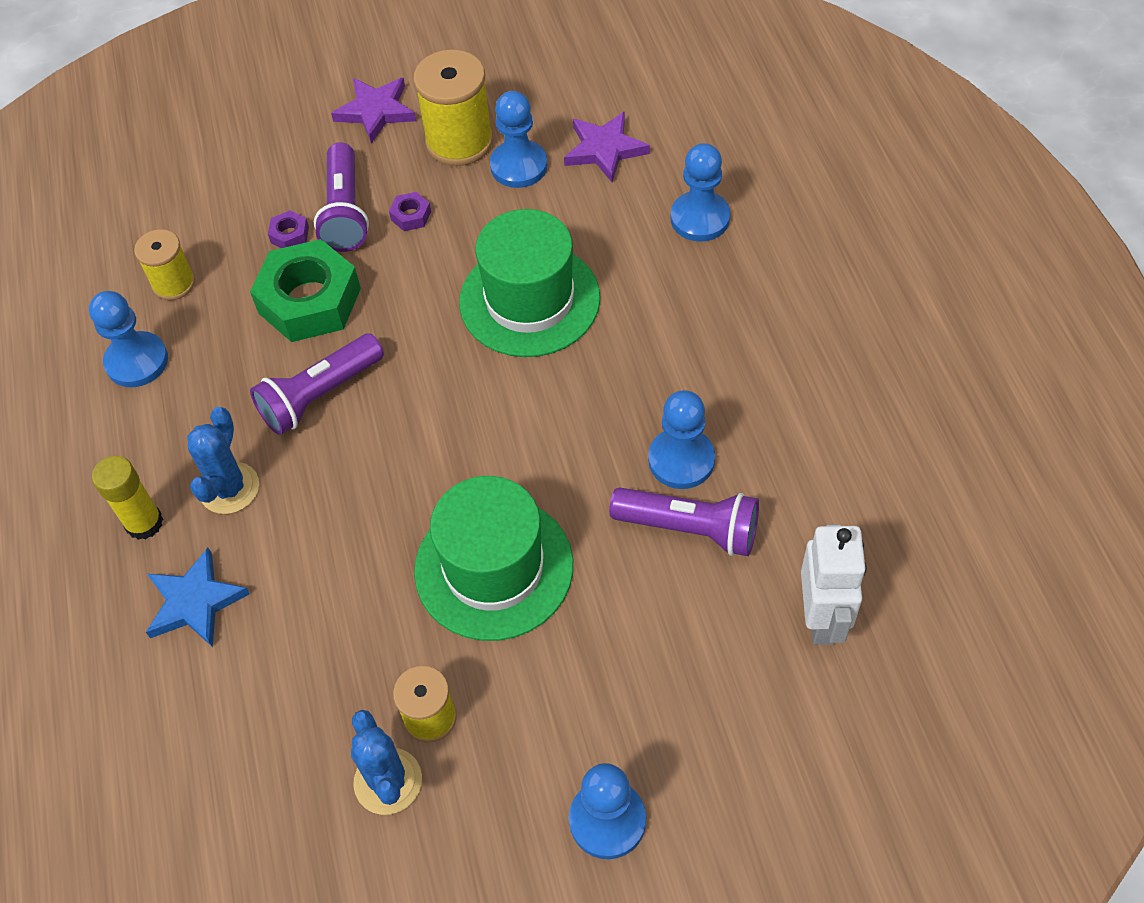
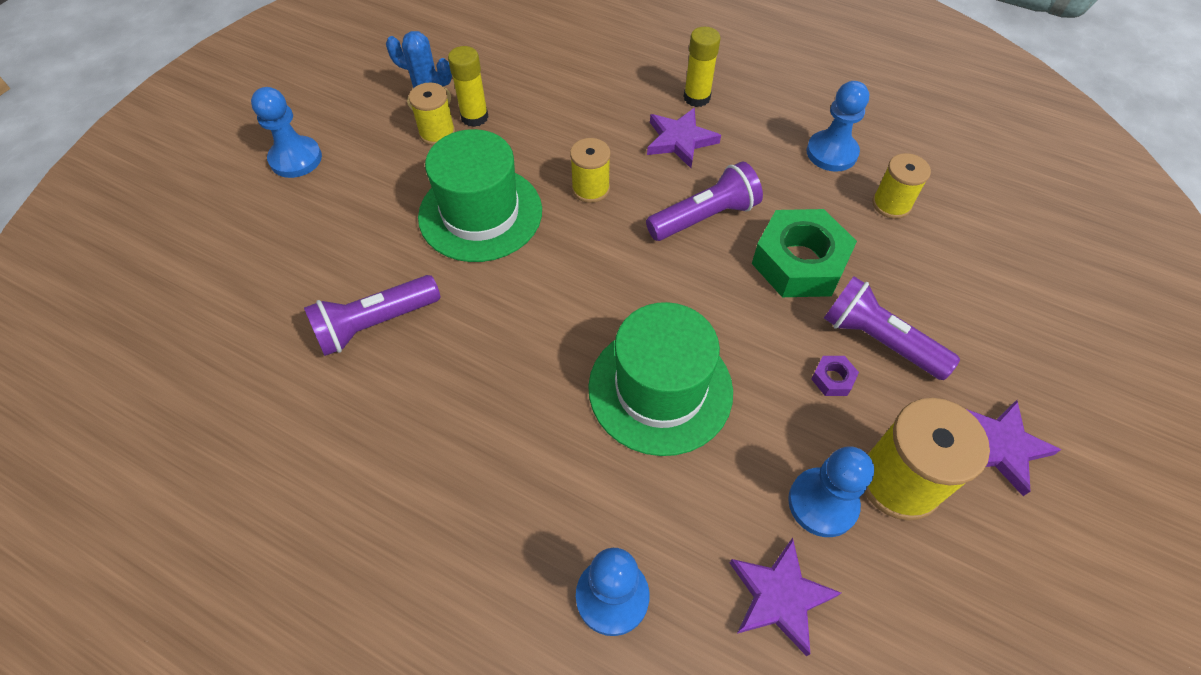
camera: 130 degrees right, 0 degrees up
blue star [146,548,250,647] -> none
blue cactus [187,407,259,514] -> purple star [647,108,721,168]
purple flashlight [250,333,384,435] -> purple flashlight turned 60 degrees clockwise [646,161,763,241]
purple nut [268,210,309,248] -> none
blue pawn [648,390,715,489] -> none
white robot [801,524,866,645] -> none
none -> yellow glue stick [448,46,488,127]
none -> yellow spool [570,138,611,203]

